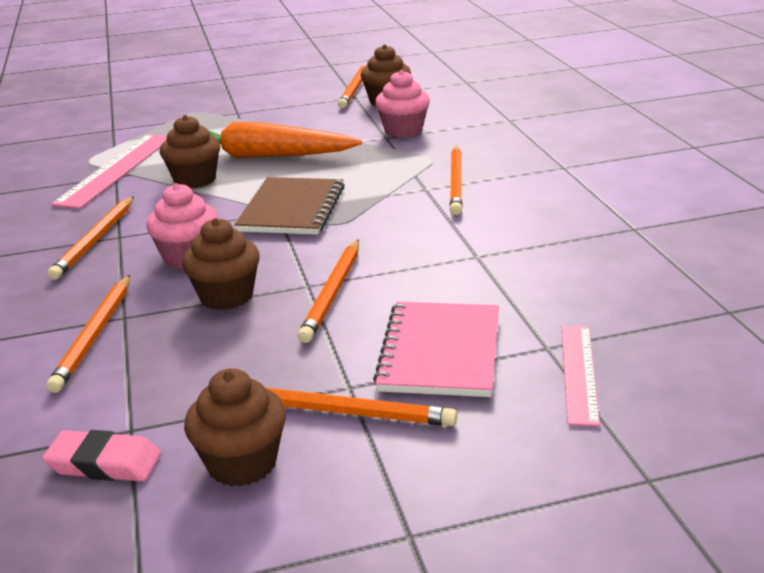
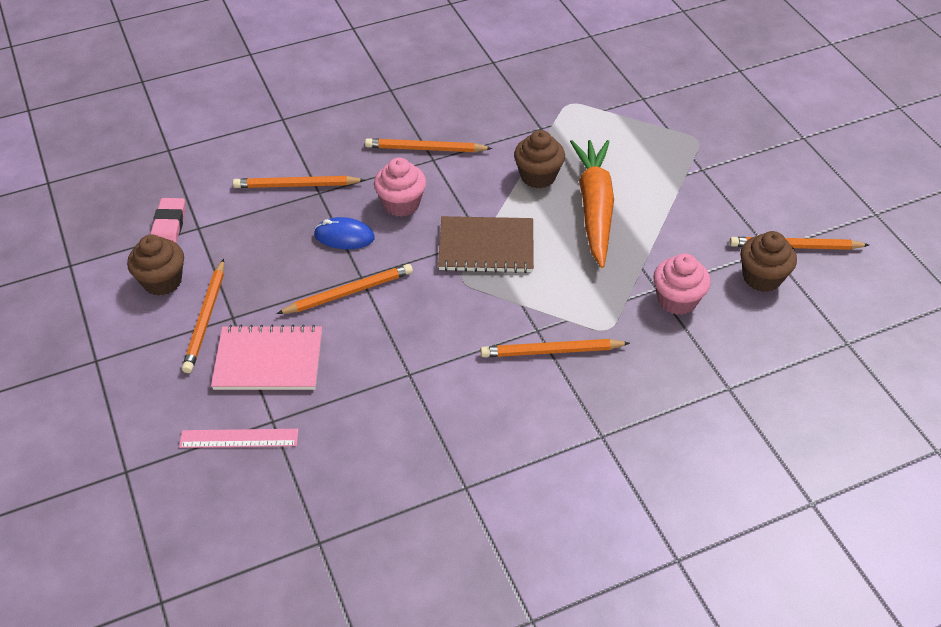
camera: 80 degrees right, 20 degrees up
pink ruler [51,134,167,209] -> none
brown cupcake [182,218,260,310] -> blue mouse [314,217,375,249]
orange pencil [298,239,359,343] -> orange pencil turned 150 degrees clockwise [277,264,413,314]

